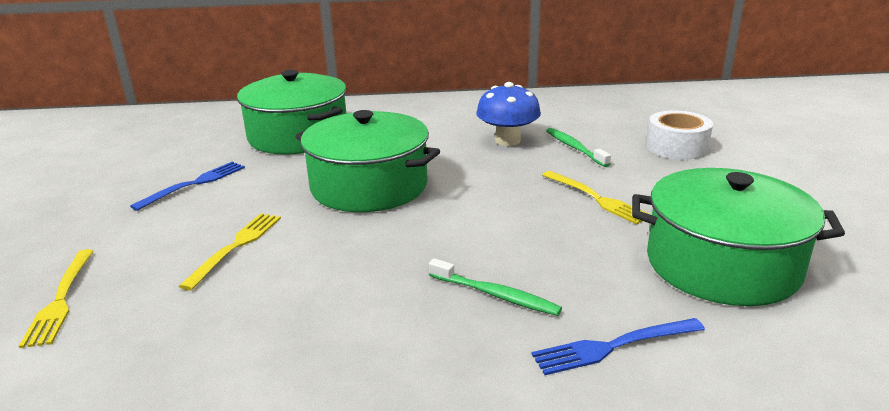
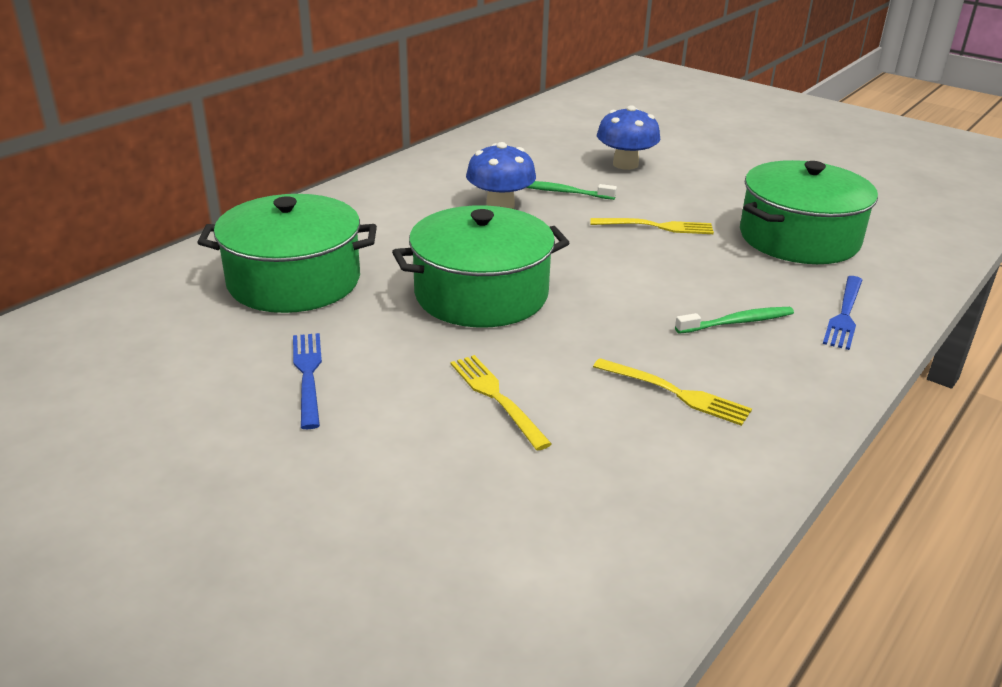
camera: 50 degrees left, 5 degrees up
yellow fork [19,249,94,348] -> yellow fork moved to [593,358,752,426]
white tape [646,110,713,160] -> blue mushroom [597,105,661,170]

